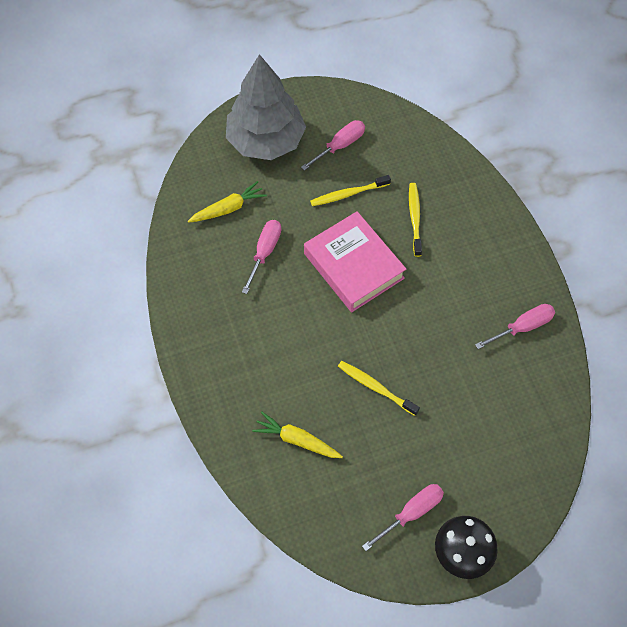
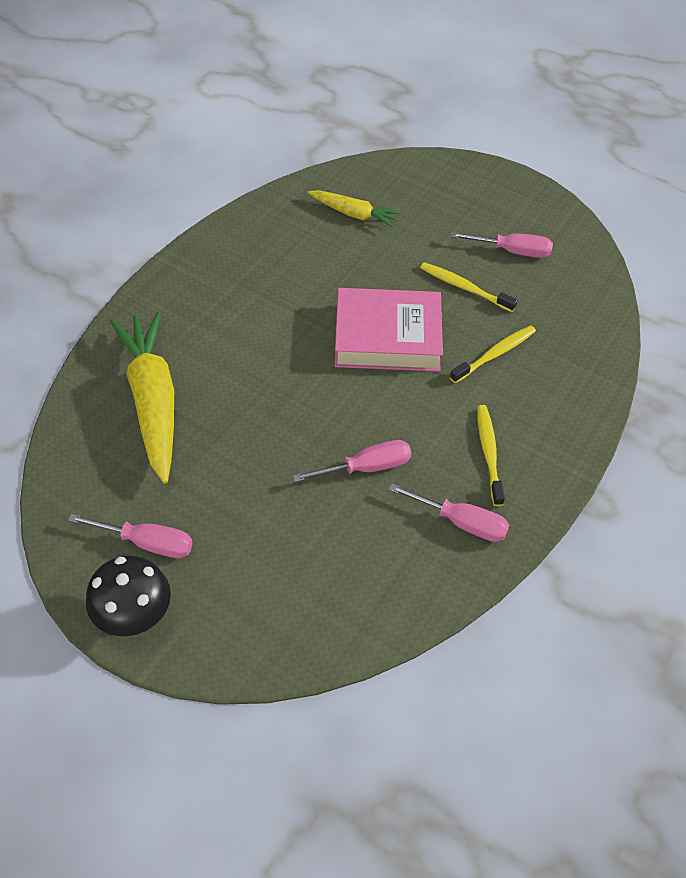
camera: 50 degrees right, 10 degrees down
grey tree [226,54,306,160] -> none
pink screwdriver [242,220,281,294] -> pink screwdriver moved to [293,440,411,482]
yellow carrot [252,411,343,458] -> yellow carrot [110,312,174,484], size x1.86
pink book [304,211,406,312] -> pink book turned 75 degrees clockwise [335,288,443,372]
yellow toothbrush [338,361,420,416] -> yellow toothbrush moved to [477,405,505,506]

